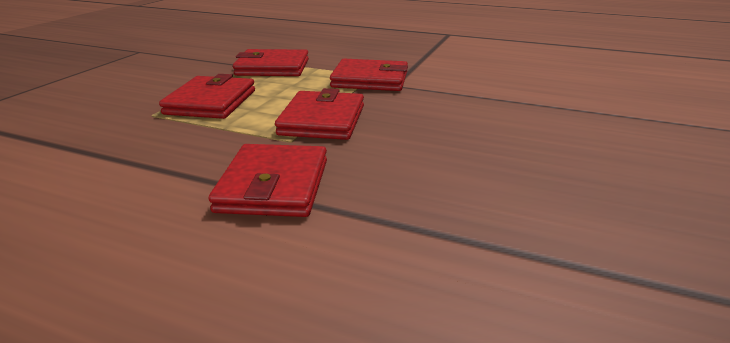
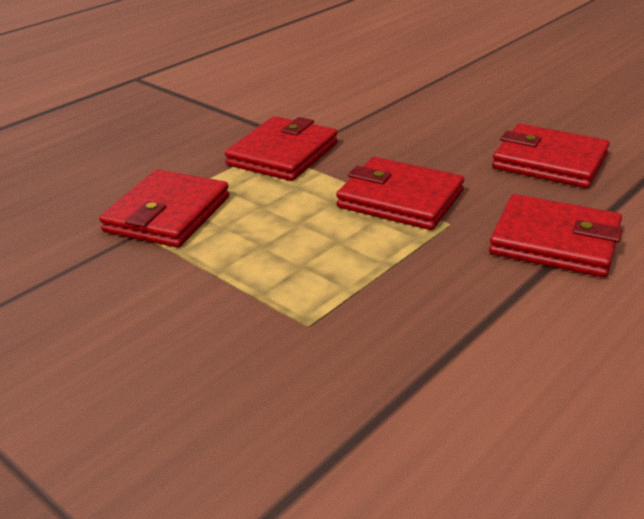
camera: 70 degrees left, 5 degrees up
red wallet [159,74,255,119] -> red wallet moved to [492,123,610,188]

